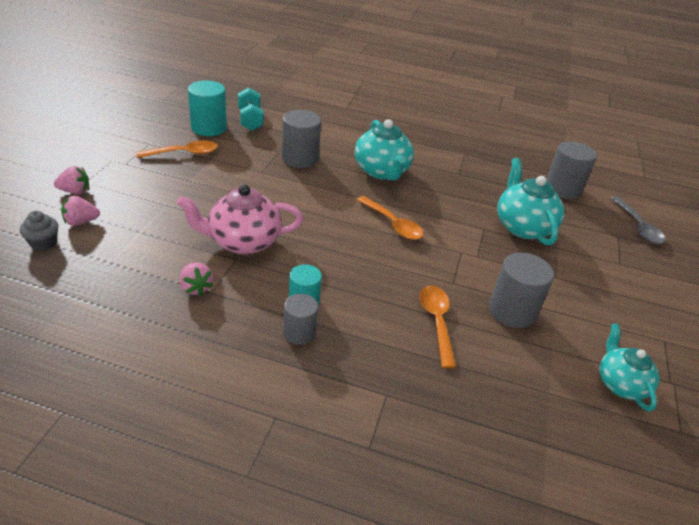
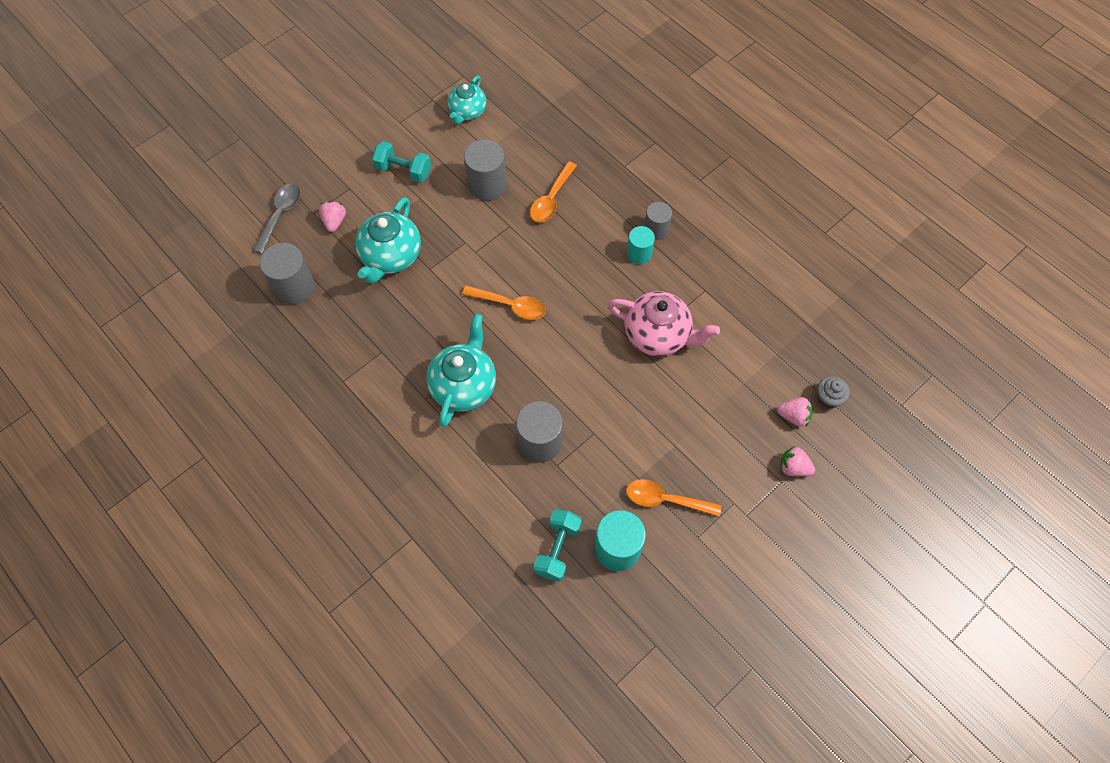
camera: 145 degrees left, 25 degrees up
pink strawberry [179,263,213,296] -> pink strawberry moved to [319,201,346,232]
orange spoon [357,196,423,240] -> orange spoon turned 120 degrees clockwise [462,285,546,320]
none -> turquoise dumbbell [372,141,431,183]

